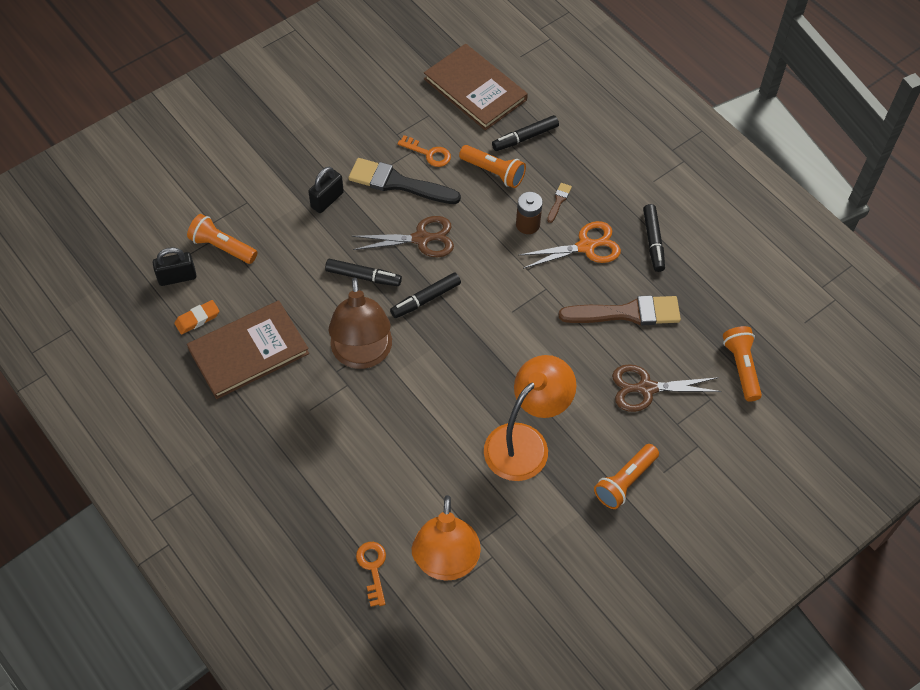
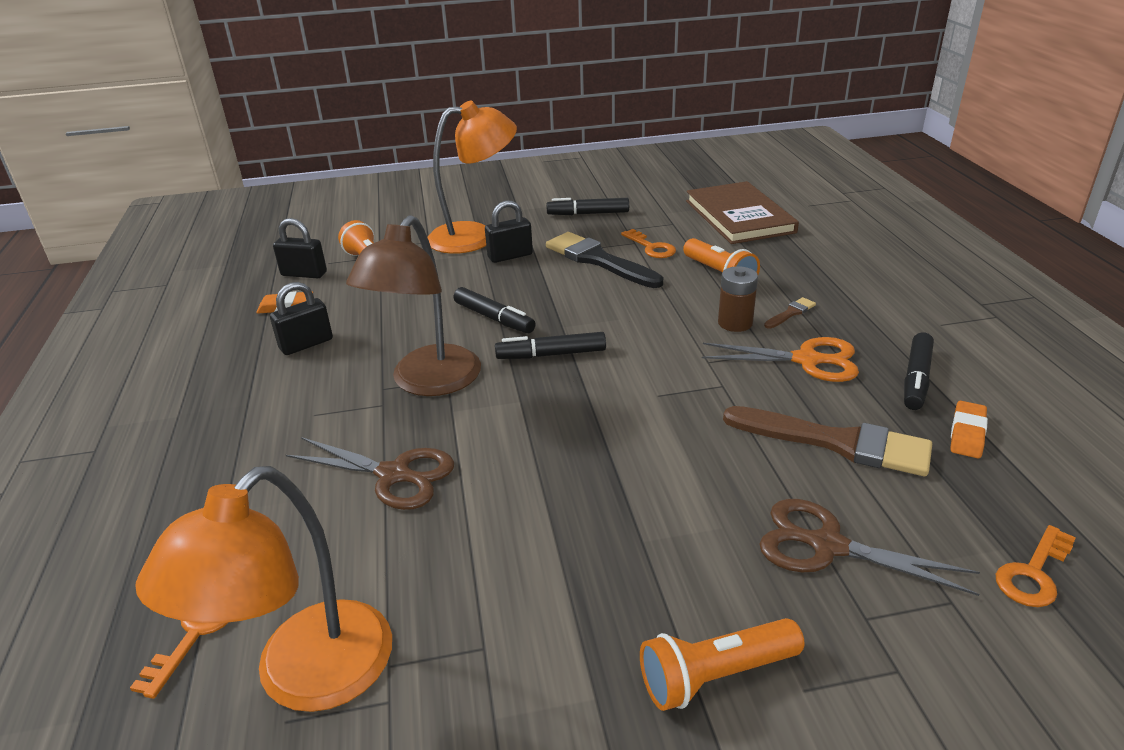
camera: 30 degrees right, 25 degrees down
brown book [187,300,309,399] -> black padlock [270,282,333,355]
brown scissors [352,216,454,257] -> brown scissors moved to [286,437,454,510]
orange lamp [484,355,577,481] -> orange lamp moved to [427,101,517,254]
black marker [492,115,559,151] -> black marker moved to [546,198,629,215]
orange flashlight [723,326,762,402] -> orange key [996,525,1076,607]
none -> orange eraser [950,401,988,458]

